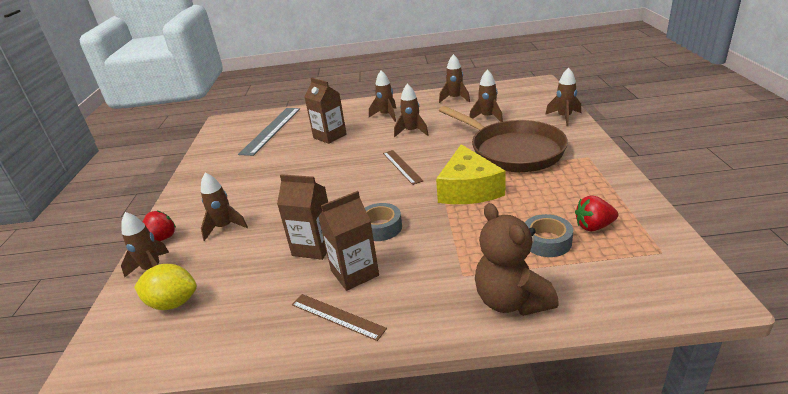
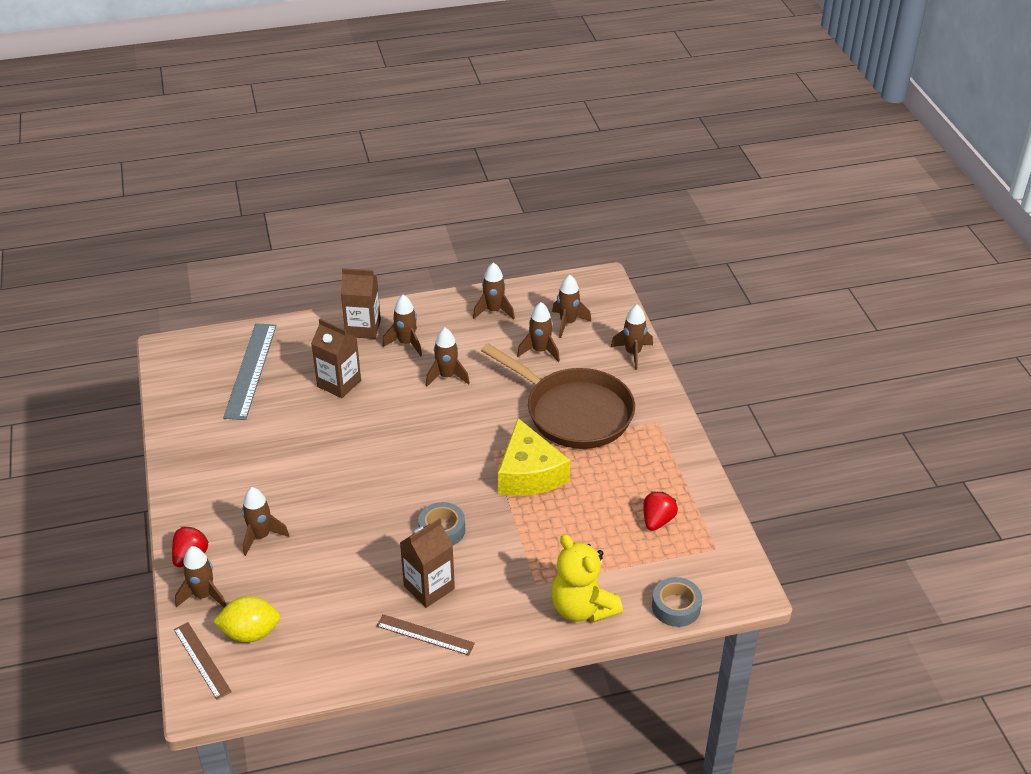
camera: 15 degrees left, 10 degrees up
brown carton [277,174,328,260] -> brown carton moved to [341,268,381,339]
brown ruler [383,150,423,185] -> brown ruler moved to [174,622,232,699]
brown teddy bear [475,203,559,316] -> yellow teddy bear [551,534,623,622]
grey tape [525,214,573,257] -> grey tape moved to [652,577,702,627]
red strawberry [575,195,618,231] -> red strawberry turned 135 degrees clockwise [643,491,678,531]
none -> brown rocket [552,275,592,338]

